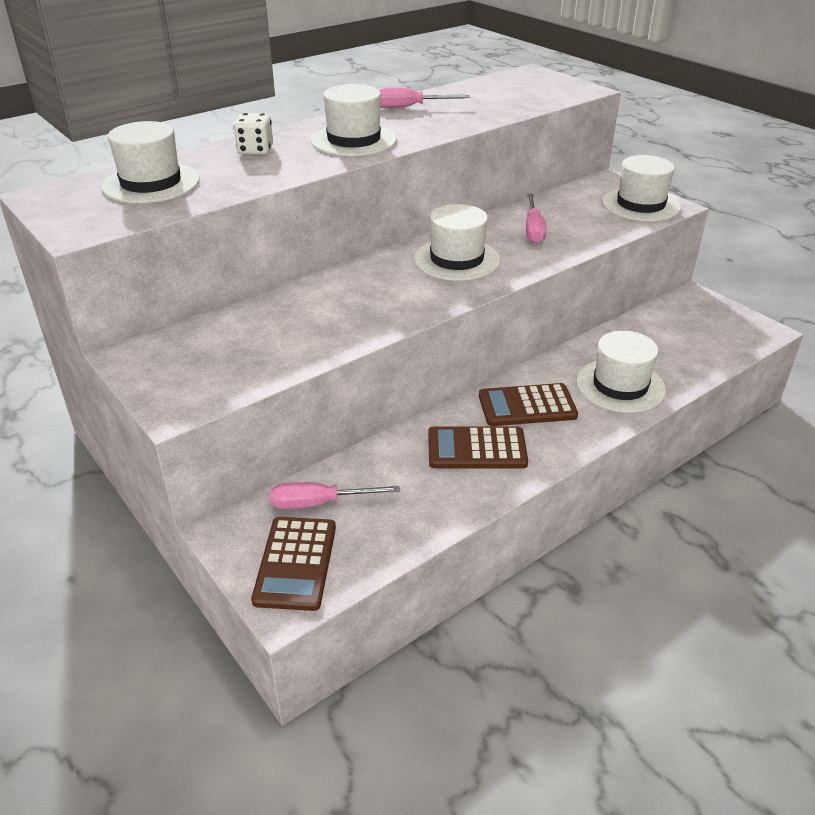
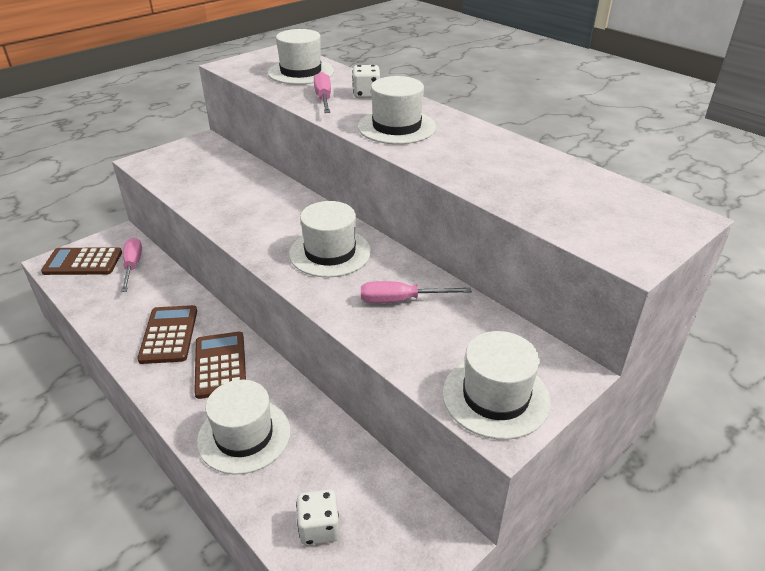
camera: 85 degrees right, 0 degrees up
pink screwdriver [378,87,470,108] -> pink screwdriver moved to [314,72,331,113]
none -> white dice [296,489,340,545]

